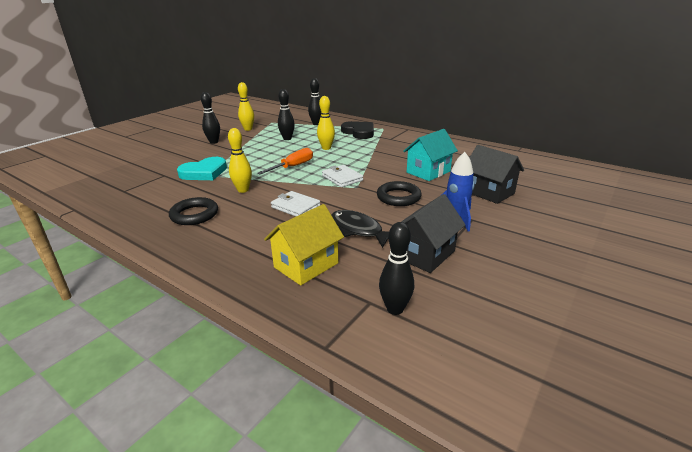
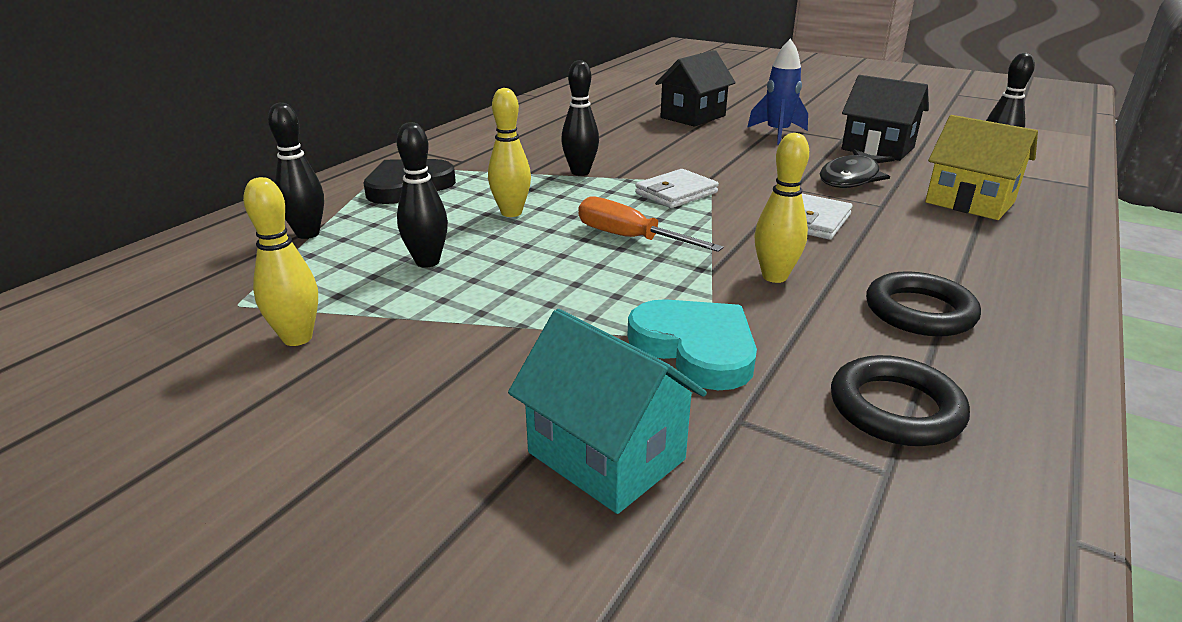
camera: 95 degrees left, 0 degrees up
black bowling pin [201,92,220,144] -> black bowling pin moved to [561,60,599,176]
black ring [377,181,422,206] -> black ring moved to [831,355,970,446]
turquoise house [403,129,458,181] -> turquoise house moved to [508,309,707,514]

